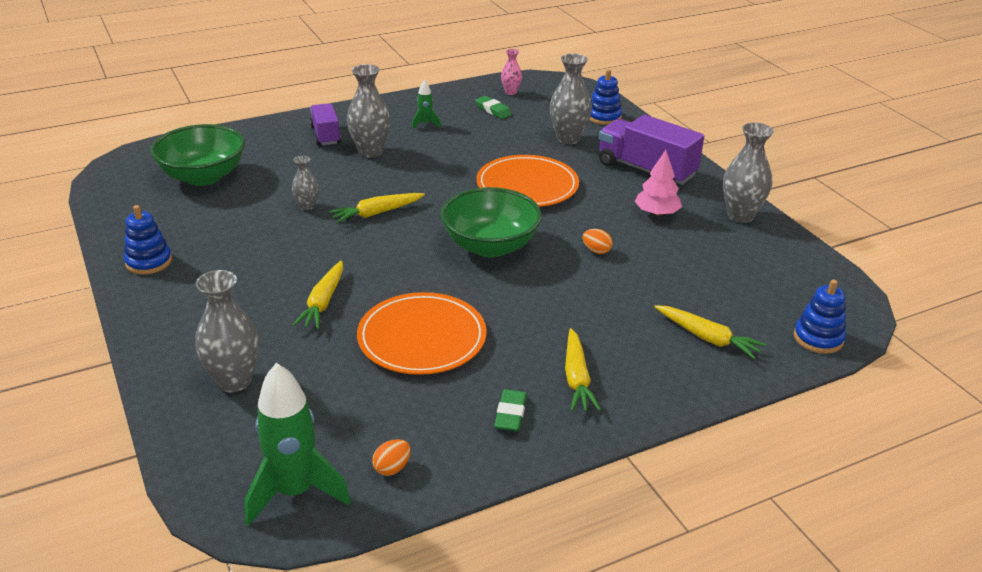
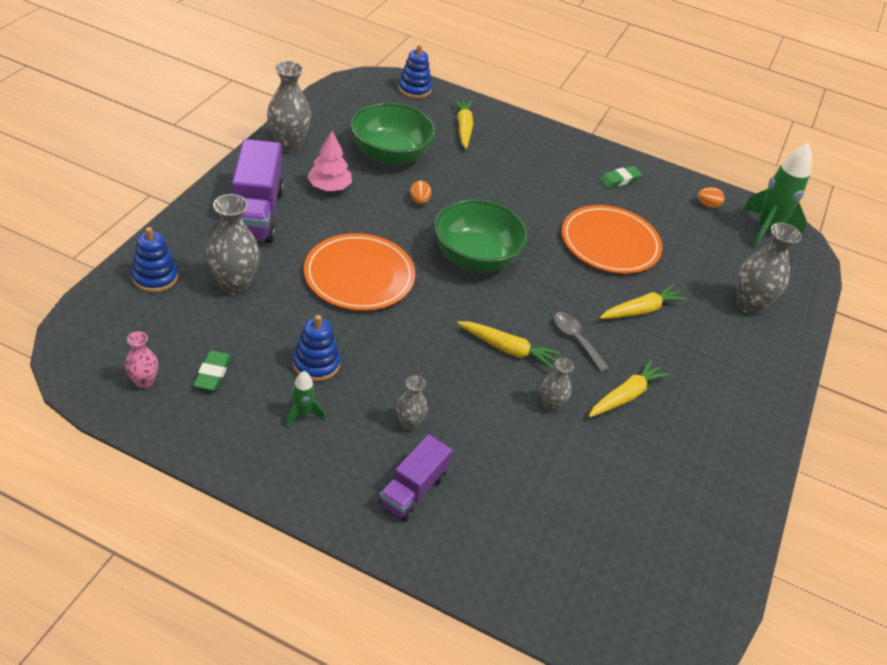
camera: 135 degrees left, 10 degrees up
blue stacking toy [124,205,172,275] -> blue stacking toy moved to [293,315,340,382]
green bowl [150,124,245,186] -> green bowl moved to [350,102,436,165]
grey vase [347,64,391,158] -> grey vase [396,375,428,431], size x0.55
yellow carrot [565,328,601,411] -> yellow carrot moved to [589,359,670,417]
none -> grey spoon [554,312,609,372]

